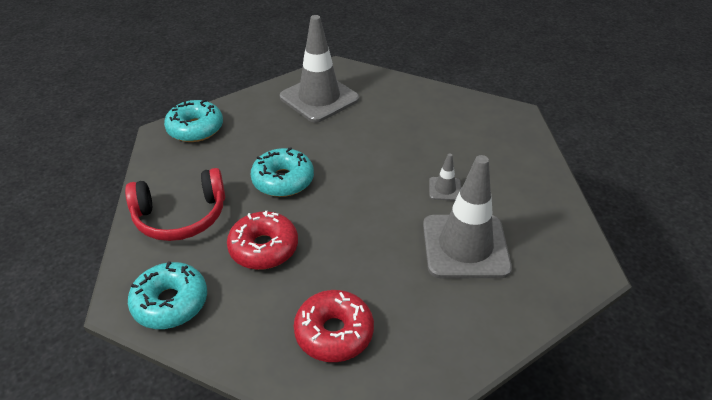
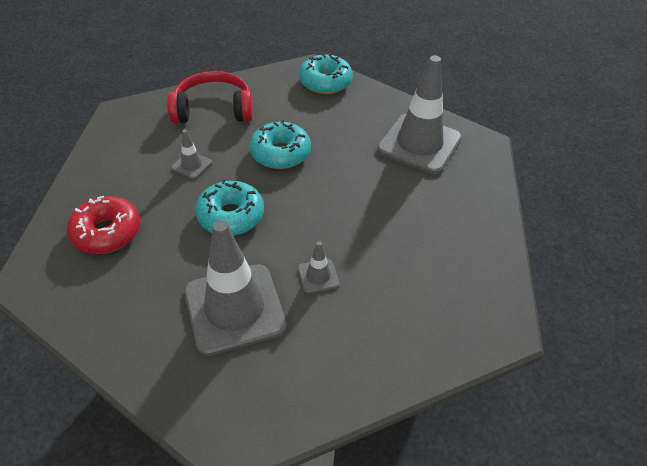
camera: 70 degrees right, 5 degrees up
red headphones [125,168,225,241] -> red headphones turned 120 degrees clockwise [167,71,253,123]
turquoise donut [128,261,207,329] -> turquoise donut moved to [195,179,264,236]
red donut [227,211,298,270] -> grey traffic cone [171,130,212,179]

